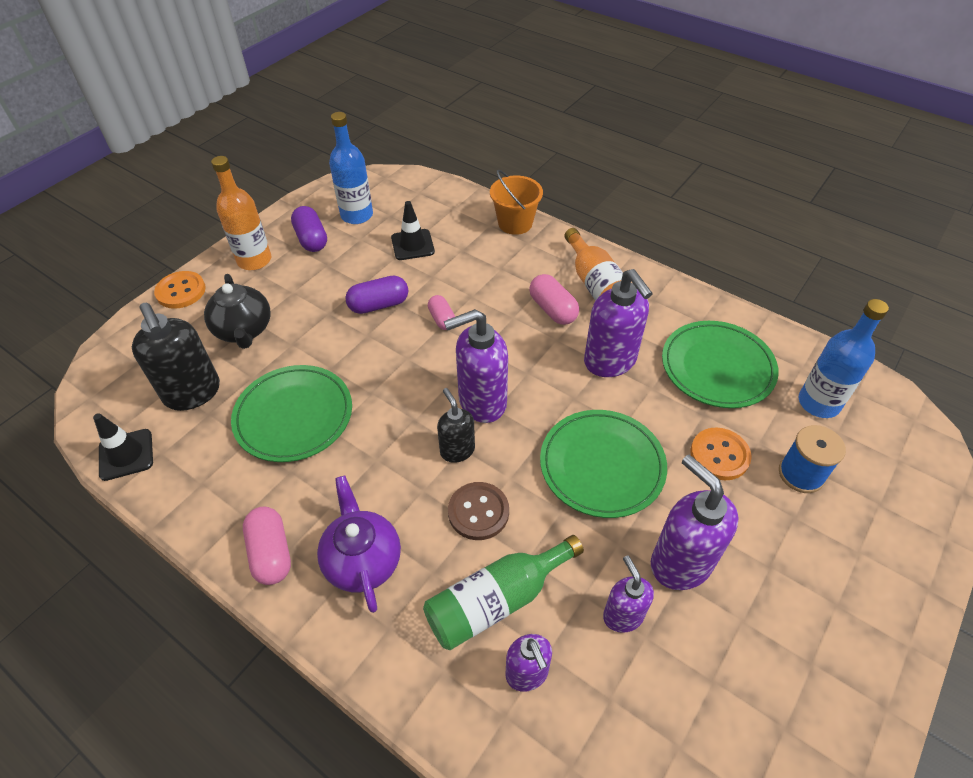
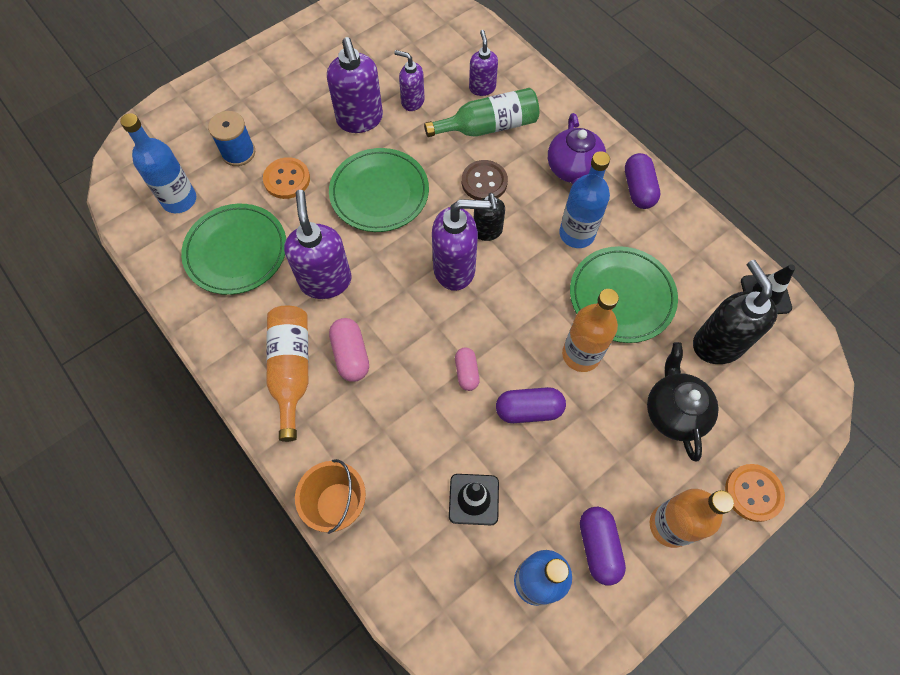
camera: 165 degrees left, 15 degrees up
pink capsule [243,506,291,585] -> purple capsule [625,153,660,209]
purple soap dispenser [603,555,654,633] -> purple soap dispenser turned 120 degrees clockwise [394,50,425,111]
none -> blue bottle [559,151,610,248]
none -> orange bottle [562,289,619,372]

